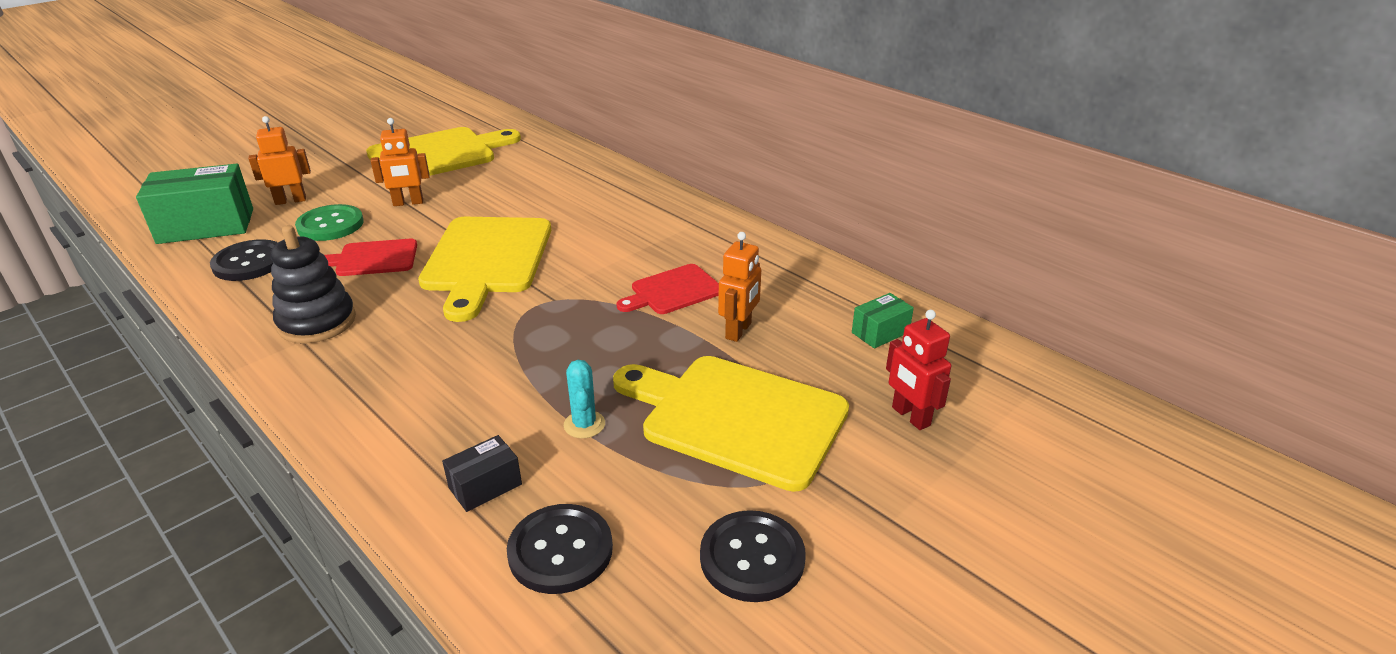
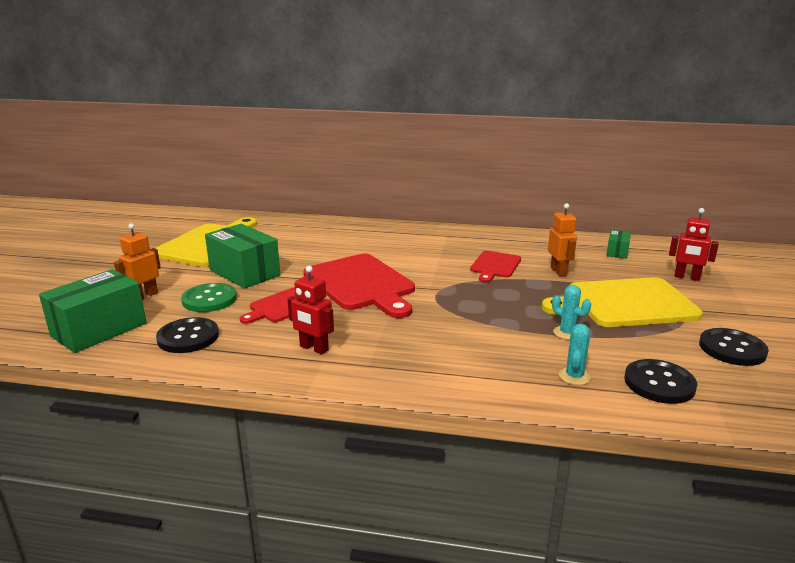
camera: 35 degrees left, 10 degrees down
black stacking toy [271,225,356,344] -> red robot [287,266,334,354]
orange robot [371,118,430,206] -> green box [205,224,280,289]
yellow cutting board [418,217,551,322] -> red cutting board [304,254,415,318]
black box [442,435,522,512] -> turquoise cactus [559,324,591,385]

